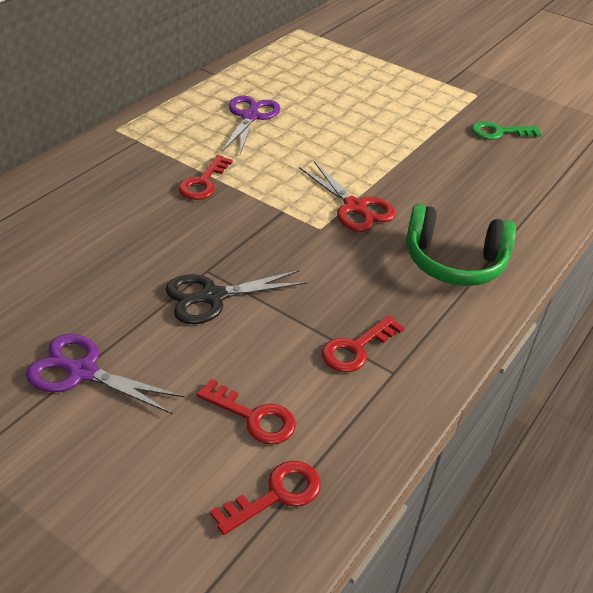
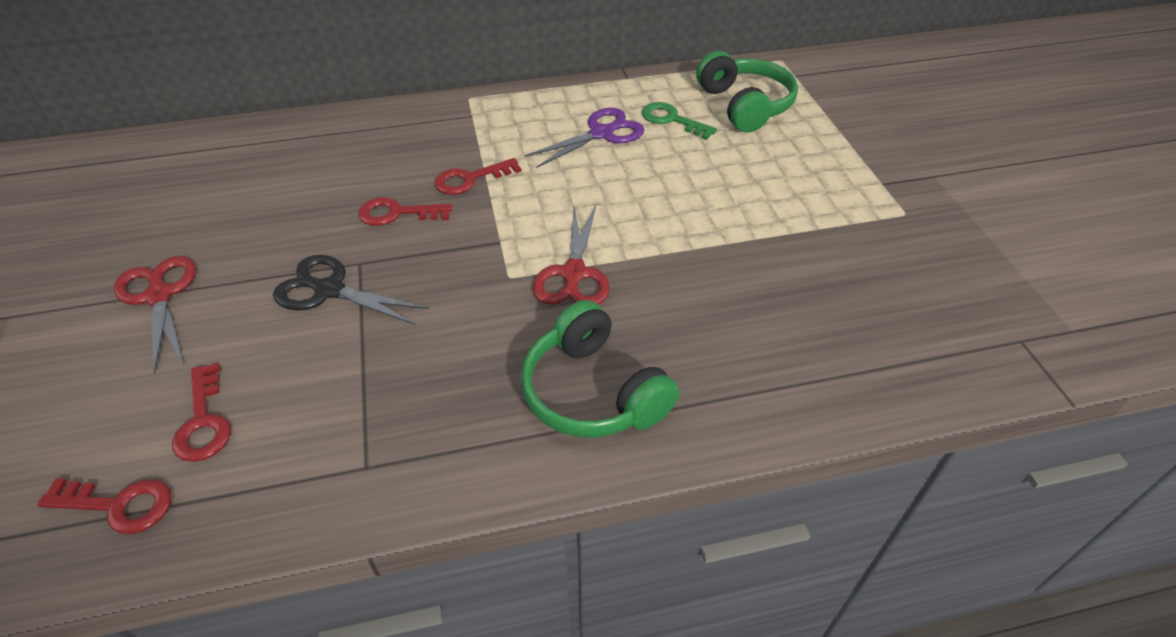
camera: 45 degrees right, 5 degrees up
purple scissors [26,334,185,414] -> red scissors [114,256,196,374]
red key [322,315,404,372] -> red key moved to [358,197,452,226]
green key [472,121,541,140] -> green key moved to [642,102,717,140]
none -> green headphones [696,51,798,133]

